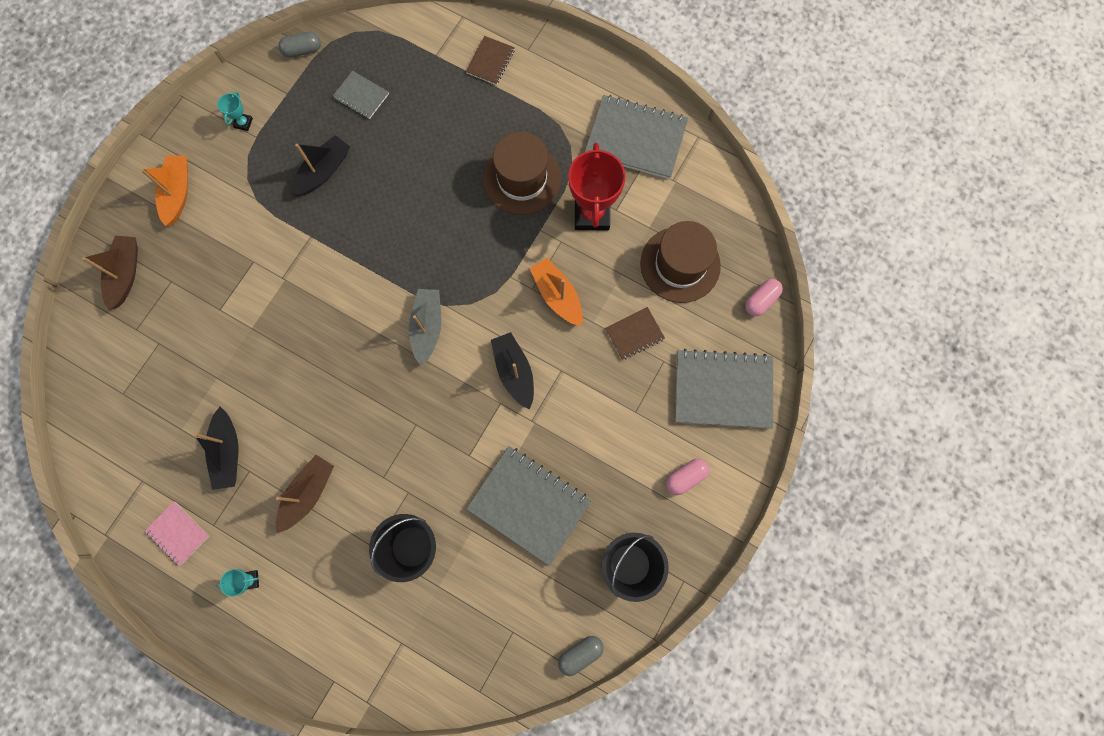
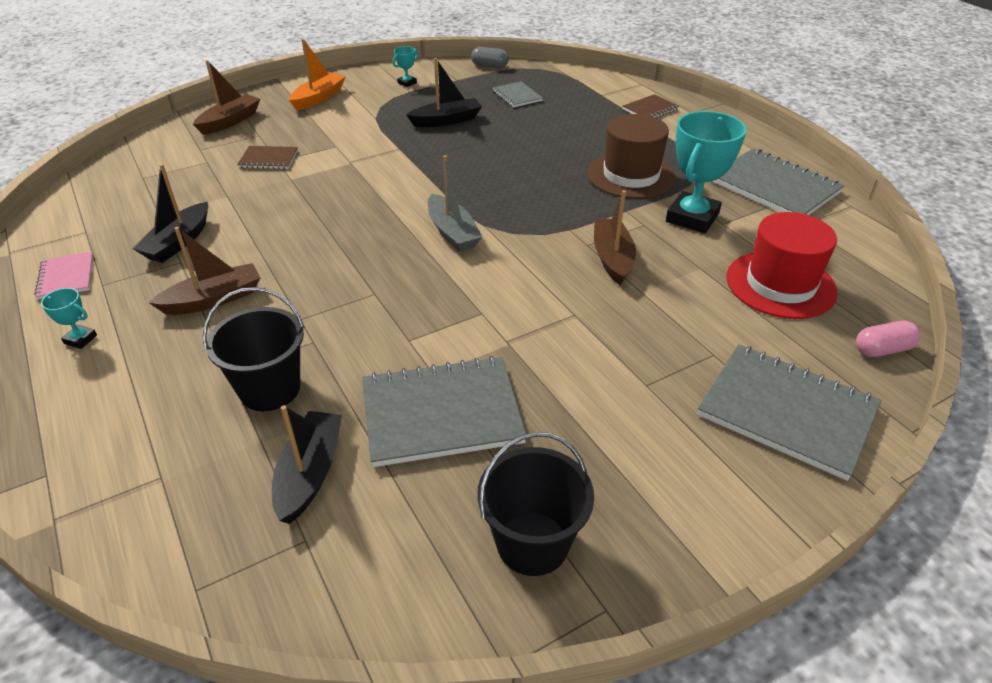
camera: 30 degrees right, 35 degrees down
grey boat [409,289,441,366] -> grey boat turned 120 degrees clockwise [428,155,482,252]
grey notebook [466,446,591,566] -> grey notebook turned 75 degrees counterclockwise [362,356,526,467]
black boat [491,332,534,410] -> black boat moved to [272,405,342,524]
orange boat [530,258,583,326] -> brown boat [594,190,636,285]
grey capsule [558,636,604,676] -> none
red trophy [568,143,626,231] -> turquoise trophy [666,111,746,233]
brown notebook [605,307,665,360] -> brown notebook moved to [237,146,298,169]
brown hat [640,221,721,303] -> red hat [726,212,838,319]
pink capsule [666,459,709,495] -> none

